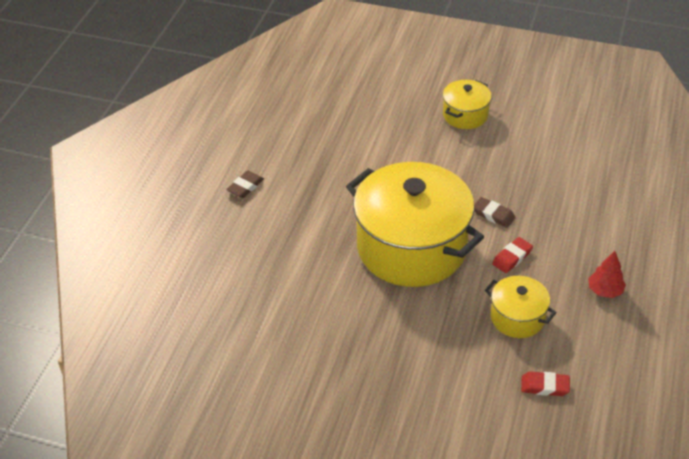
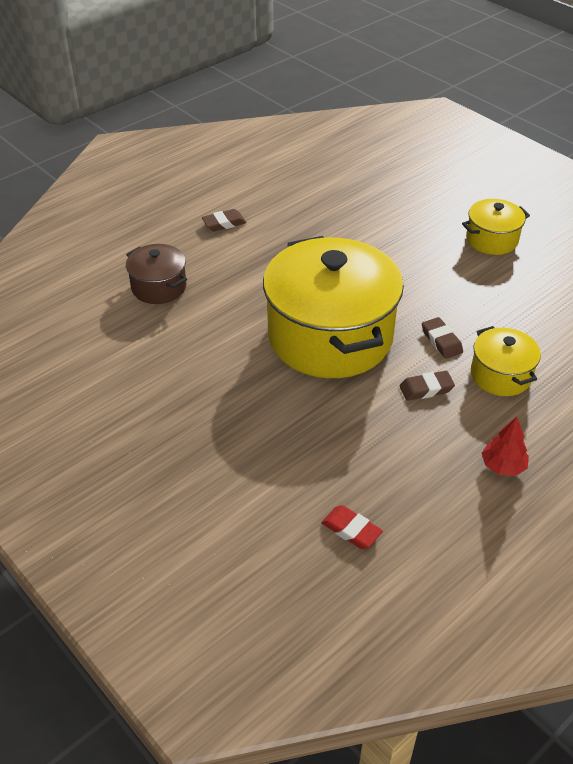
camera: 30 degrees right, 0 degrees up
yellow pot [485,276,557,338] -> yellow pot moved to [471,326,541,396]
red eraser [492,237,533,273] -> brown eraser [399,371,455,401]
none -> brown pot [126,244,187,304]

